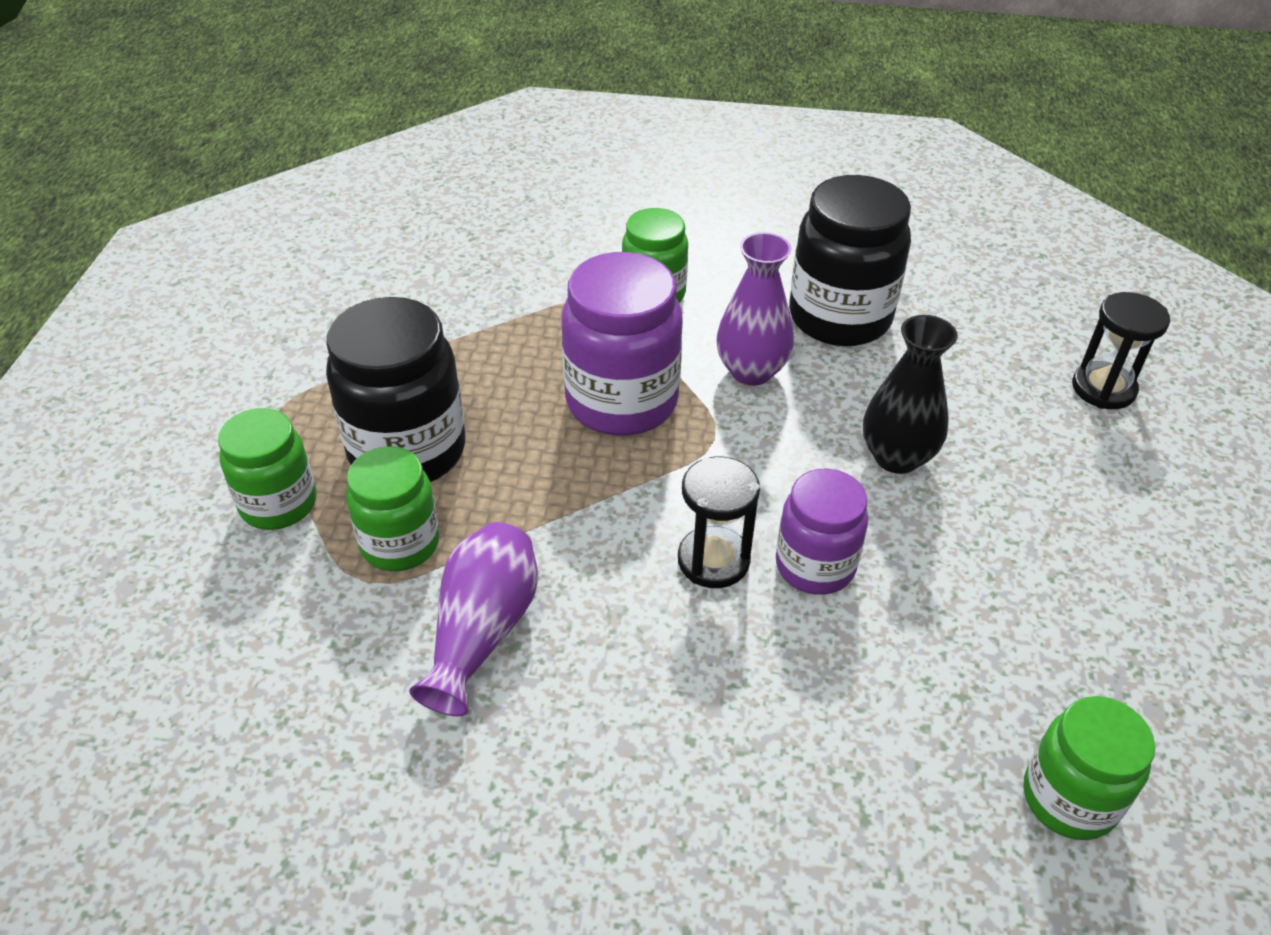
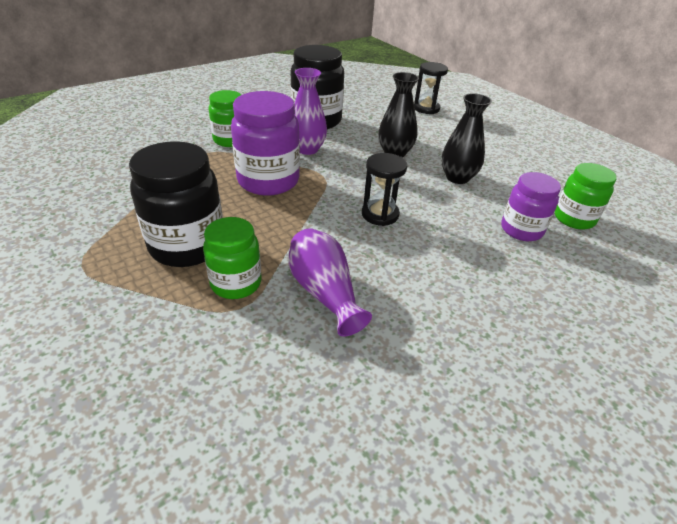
camera: 45 degrees left, 5 degrees down
green jar [218,408,316,530] -> none
purple jar [776,469,868,595] -> purple jar moved to [501,172,561,241]
none -> black vase [441,93,492,184]

